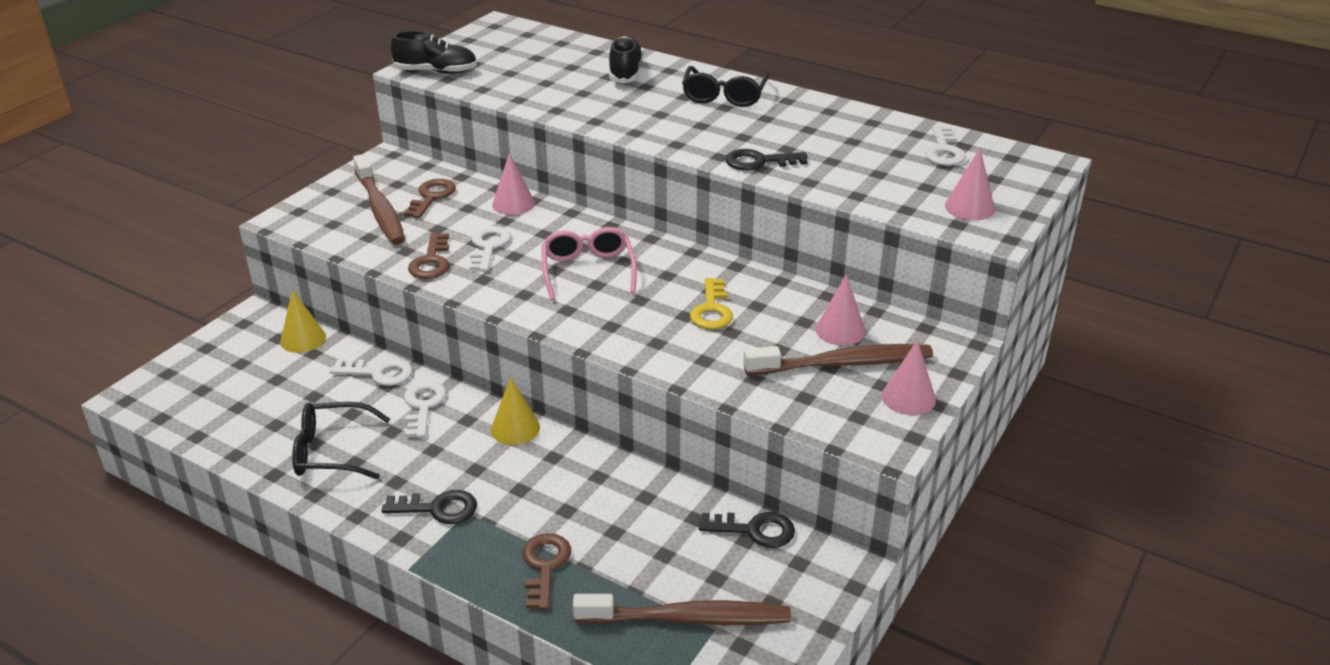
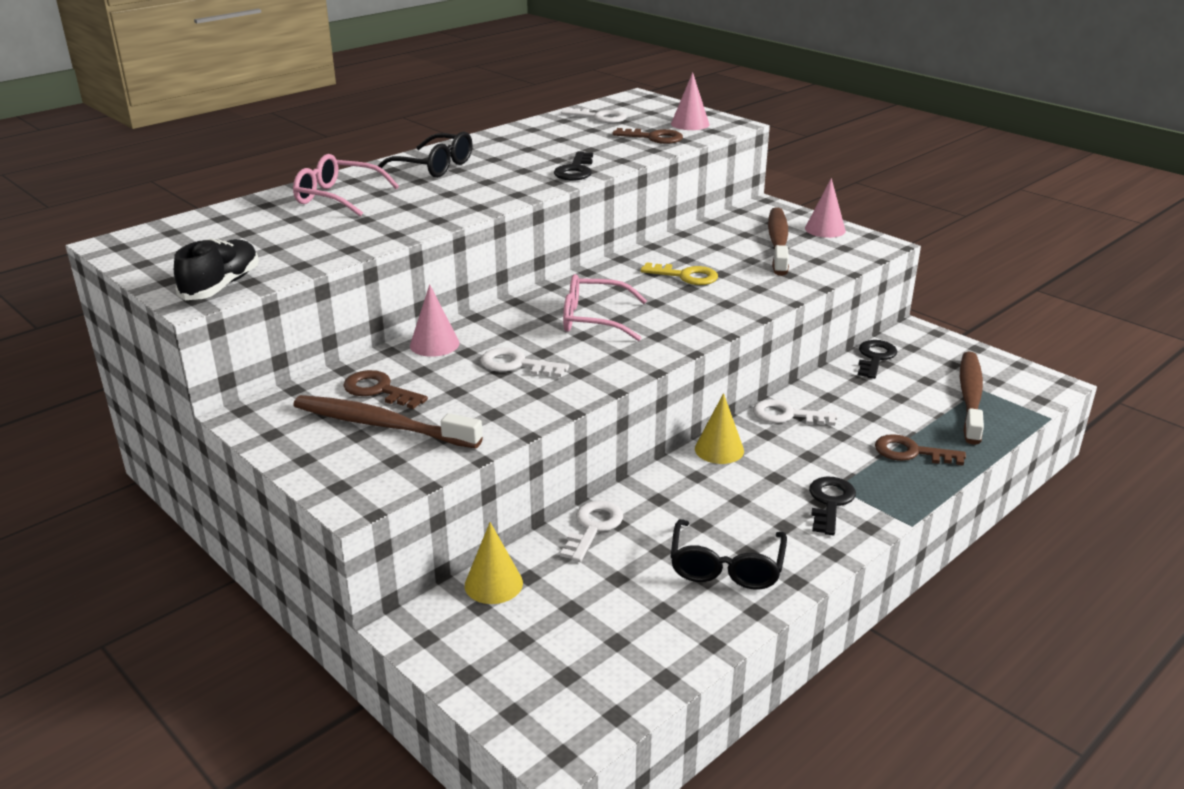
camera: 75 degrees left, 5 degrees down
brown toothbrush [353,154,405,245] -> brown toothbrush turned 150 degrees counterclockwise [293,395,483,449]
white key [404,381,446,438] -> white key moved to [753,399,838,426]
brown key [408,233,449,279] -> brown key moved to [612,128,683,144]
black shoe [609,36,643,83] -> pink glasses [293,154,399,217]
pink cone [815,275,866,345] -> none

